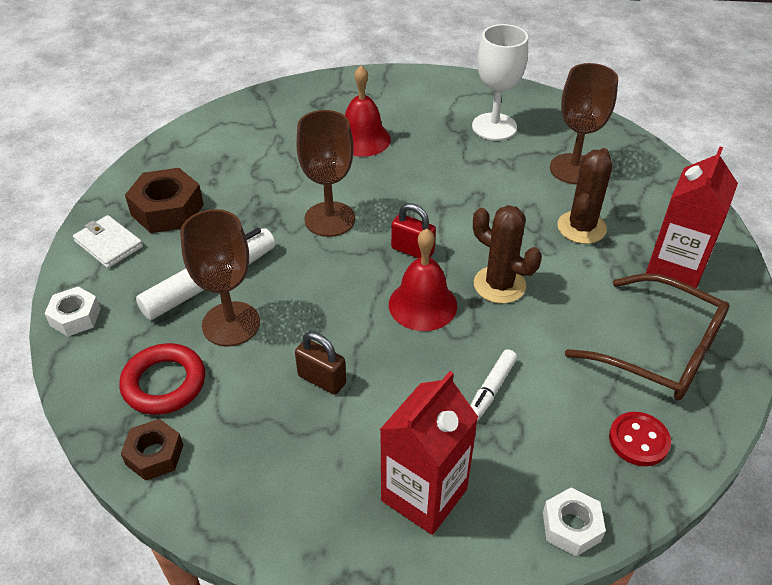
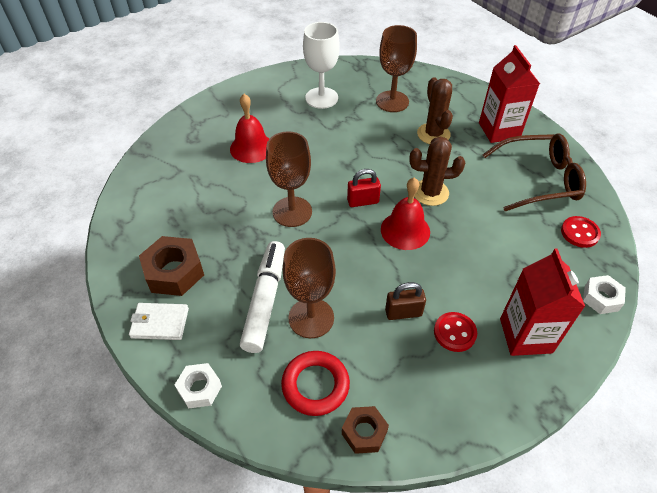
camera: 40 degrees left, 5 degrees up
white marker [470,349,517,421] -> none
none -> red button [434,312,477,352]

